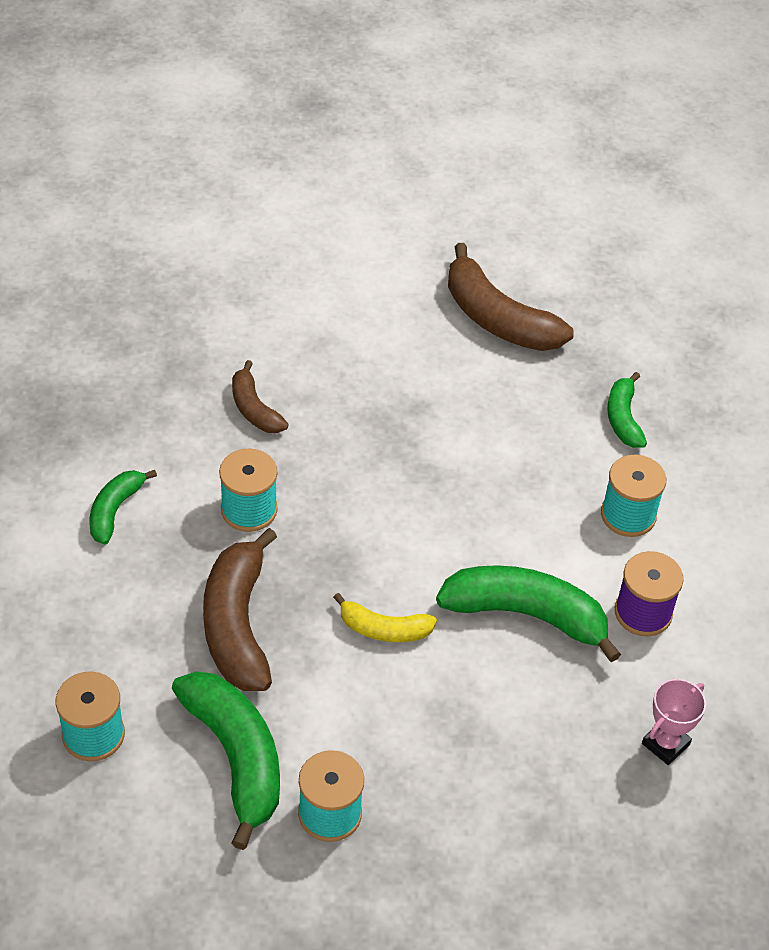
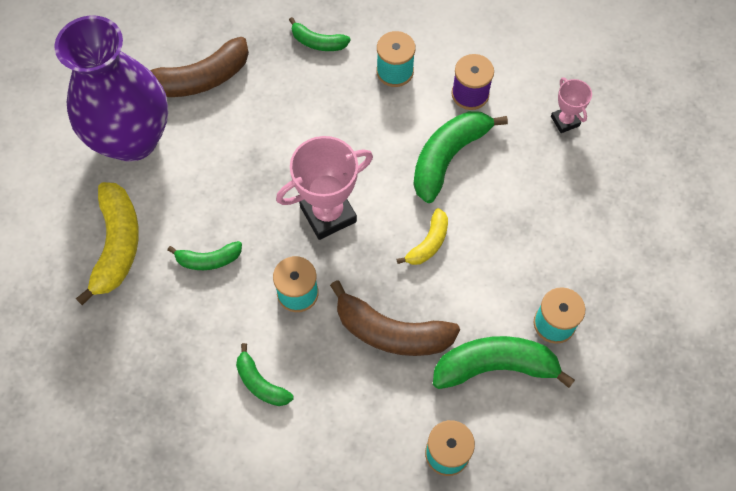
camera: 65 degrees left, 15 degrees up
brown banana [232,360,289,433] -> green banana [167,241,242,270]
none -> purple vase [54,16,168,162]
none -> yellow banana [76,182,139,305]
none -> pink trophy [276,136,373,240]

